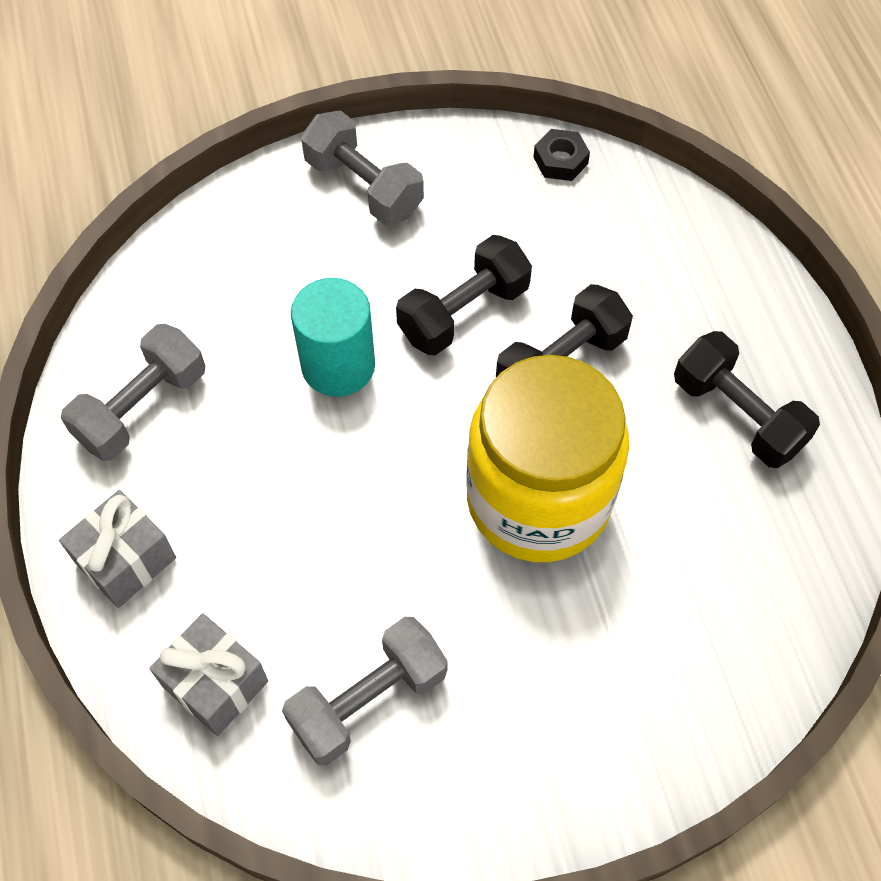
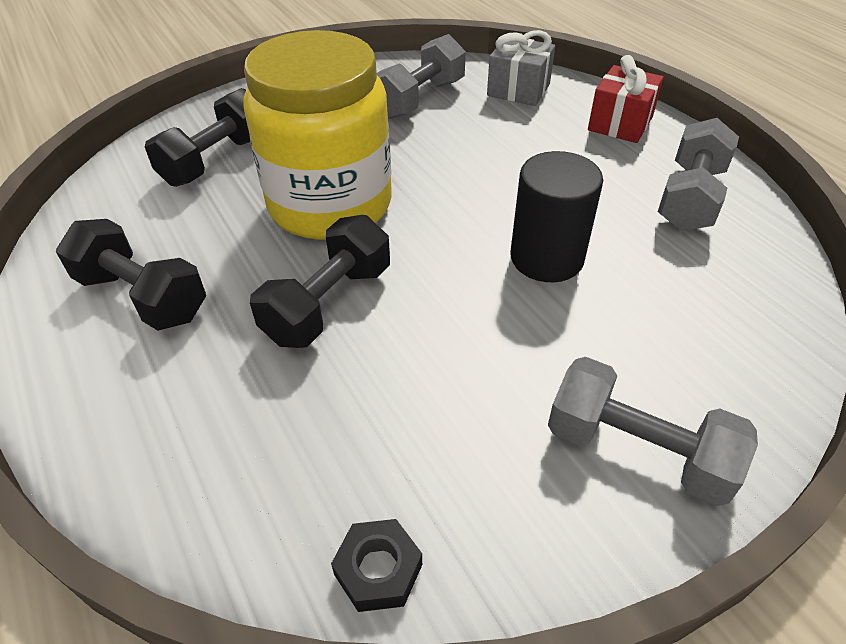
camera: 165 degrees right, 15 degrees down
grey gift [59,490,176,608] -> red gift [588,55,664,143]
turquoise cylinder [291,278,375,397] -> black cylinder [510,151,603,282]
black dumbbell [396,235,532,355] -> black dumbbell moved to [145,88,250,187]

